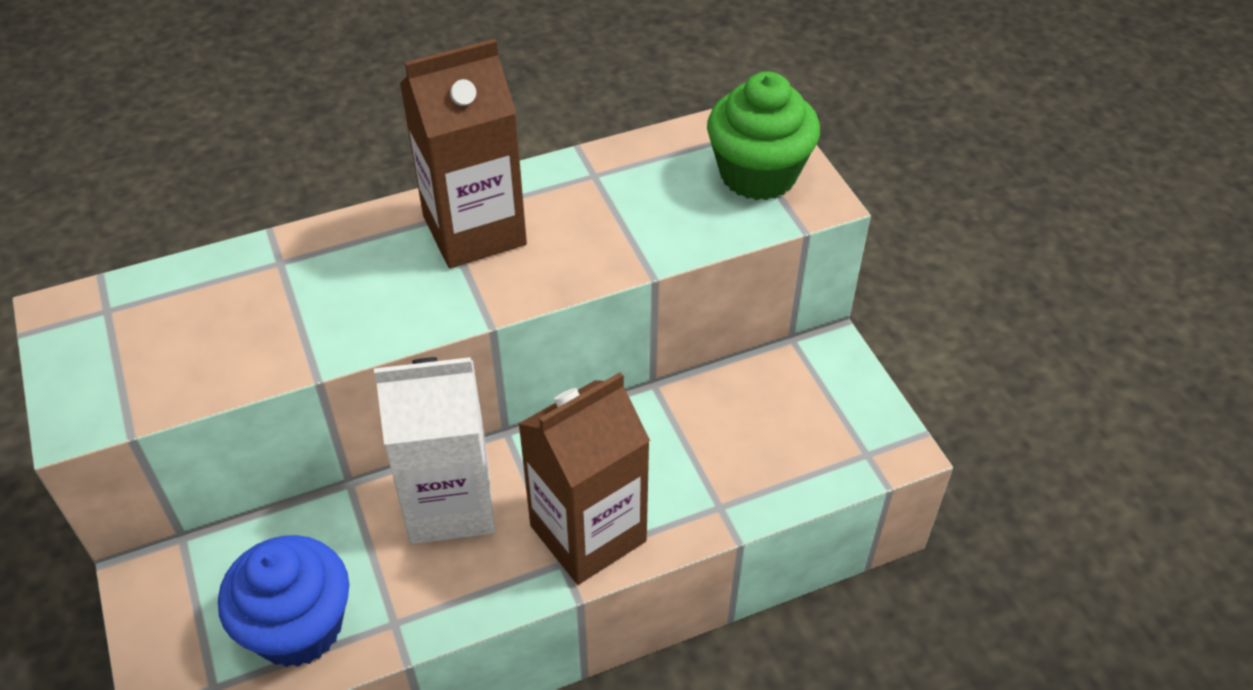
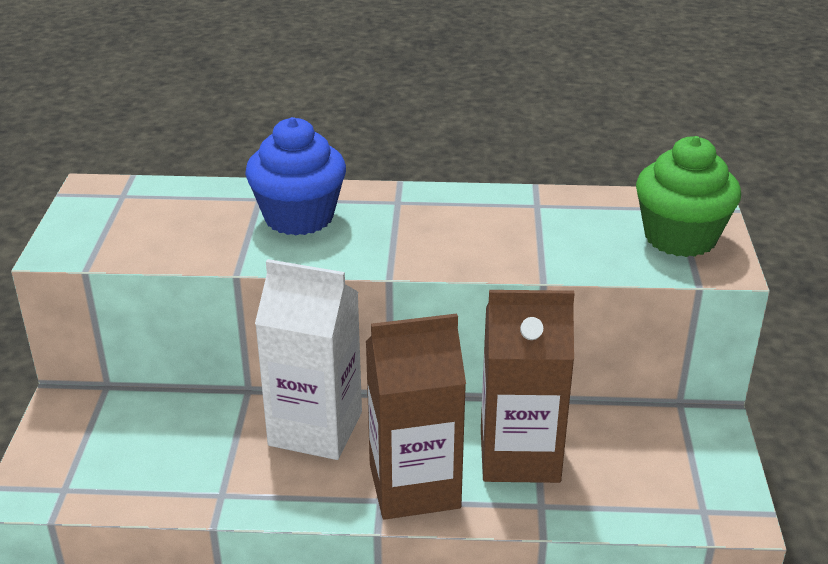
camera: 25 degrees right, 15 degrees down
blue cupcake [218,535,349,667] -> blue cupcake moved to [245,117,346,236]
brown carton [400,39,527,268] -> brown carton moved to [481,290,575,483]

